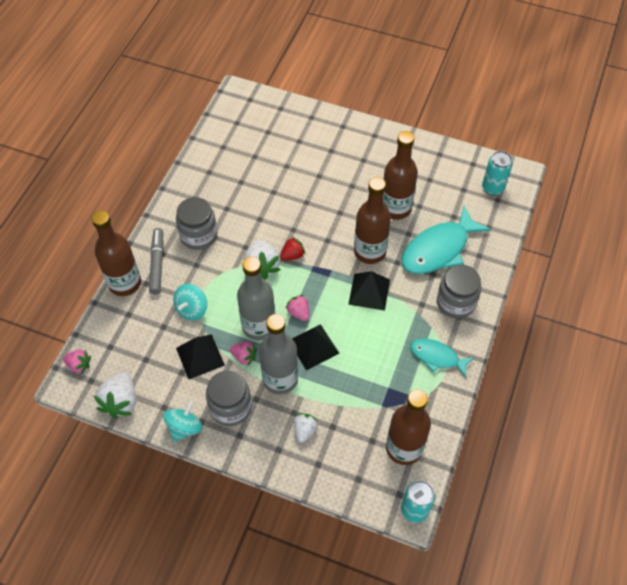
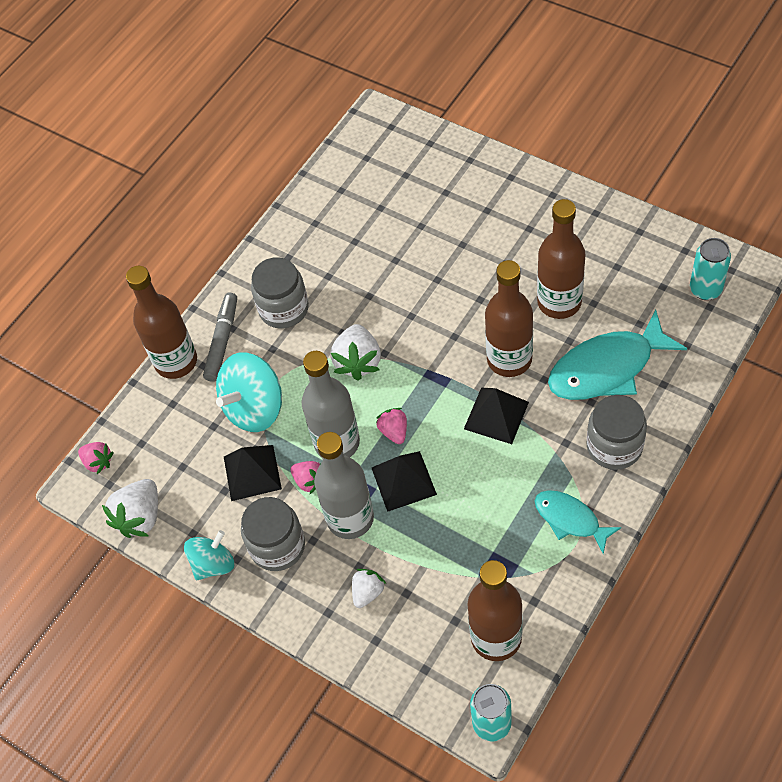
camera: 20 degrees right, 0 degrees up
turquoise spinning top [173,284,207,321] -> turquoise spinning top [216,352,282,432], size x1.59
red strawberry [280,237,305,261] -> none

